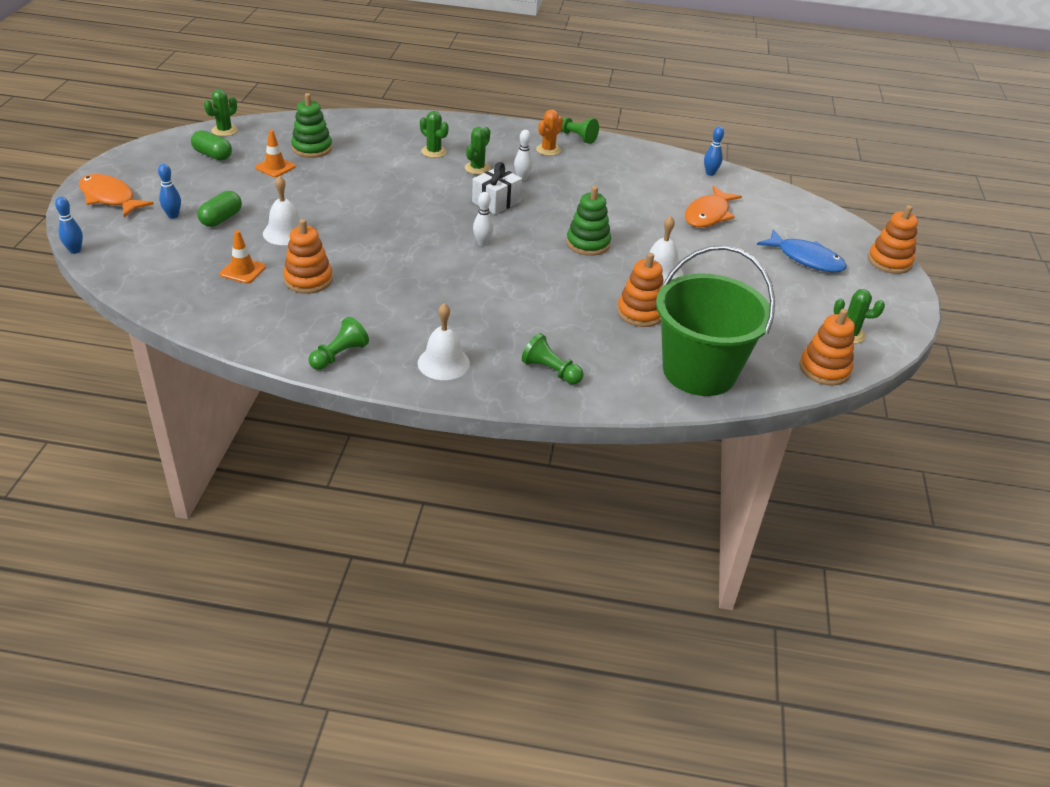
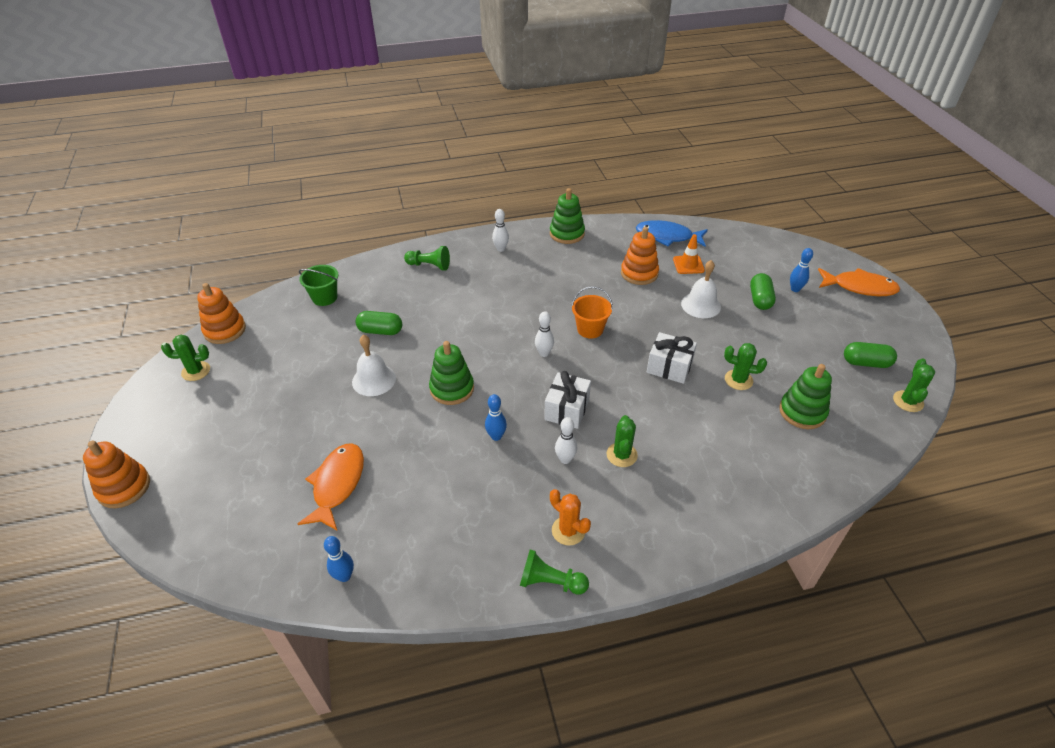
camera: 160 degrees right, 5 degrees up
blue bowling pin [55,197,83,254] -> blue bowling pin moved to [485,394,507,441]
orange traffic cone [255,130,296,177] -> none
green pawn [308,317,369,370] -> green stacking toy [550,188,585,244]
white bell [418,303,470,380] -> white bowling pin [492,209,509,252]
green cactus [420,111,449,158] -> green cactus moved to [724,343,767,390]
orange cactus [536,109,563,156] -> orange cactus turned 60 degrees counterclockwise [550,489,591,546]
orange stacking toy [617,253,664,327] -> green capsule [355,311,402,335]
green bucket [656,245,775,396] -> green bucket [299,265,338,306], size x0.45
blue fish [757,229,847,272] -> blue fish moved to [636,220,708,247]
none -> orange bucket [571,286,613,339]
none -> white gift [647,332,697,384]

